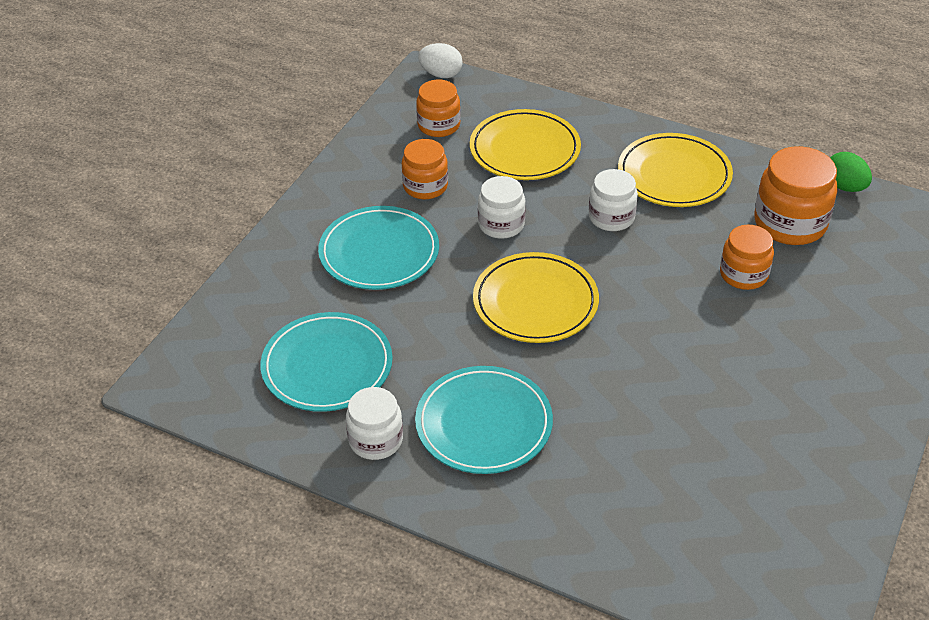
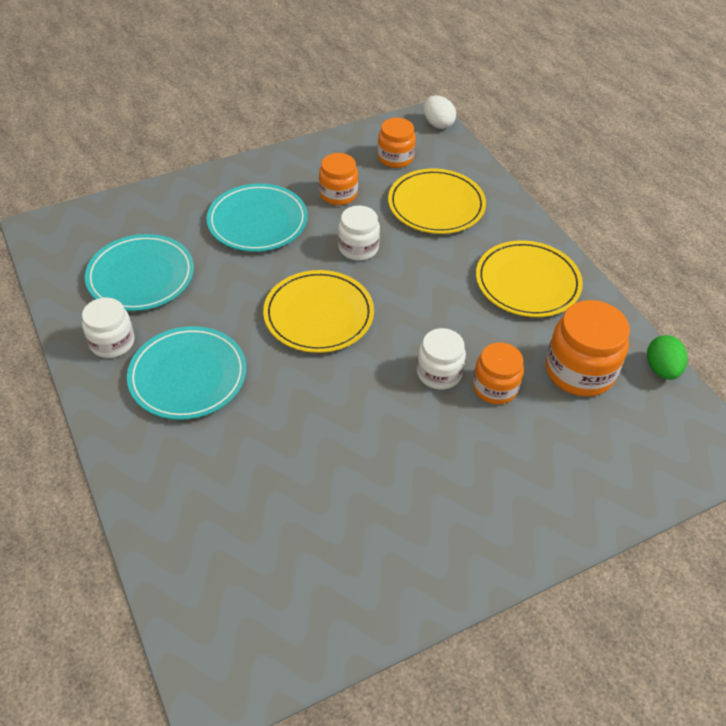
camera: 35 degrees right, 5 degrees up
white jar [589,169,638,231] -> white jar moved to [417,328,466,390]

